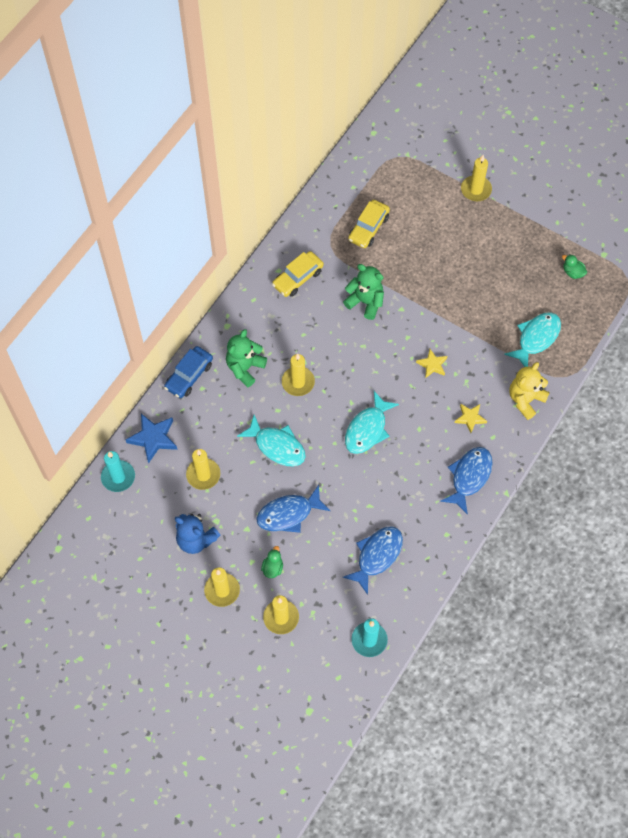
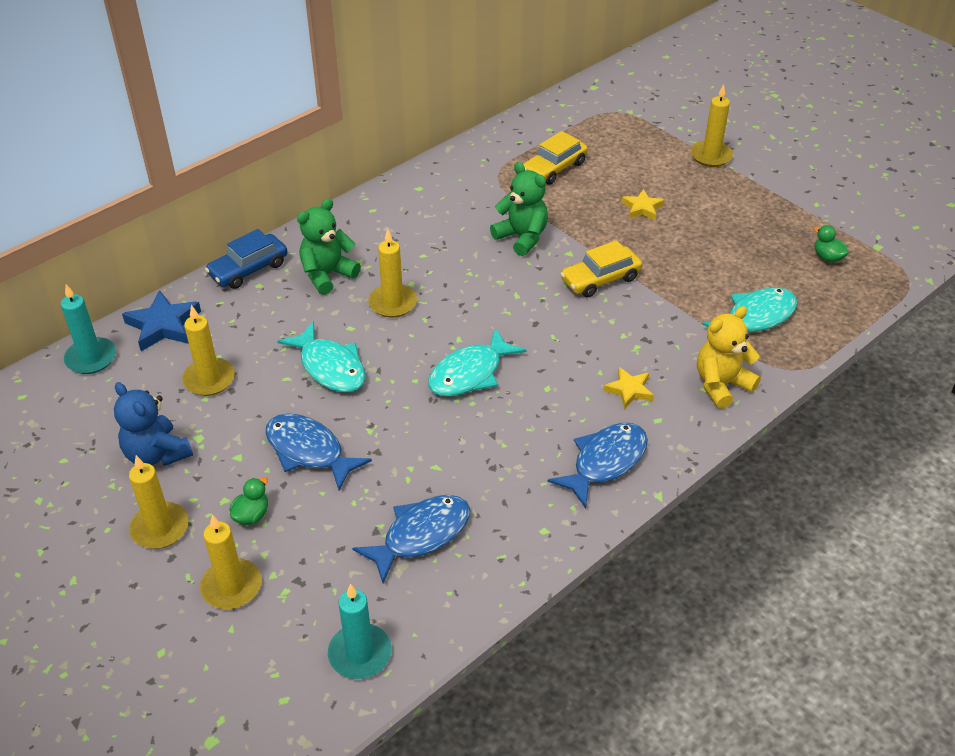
camera: 15 degrees right, 20 degrees down
blue fish [256,485,330,533] -> blue fish turned 45 degrees clockwise [265,413,372,491]
yellow car [272,251,324,297] -> yellow car moved to [560,240,642,298]
yellow star [416,349,447,378] -> yellow star moved to [621,189,665,221]

